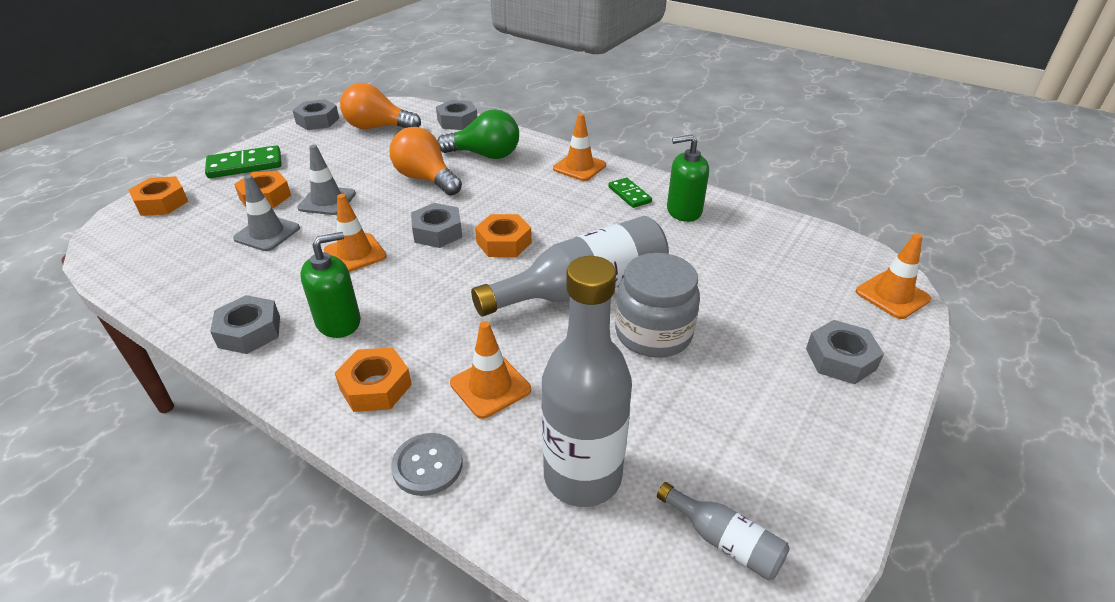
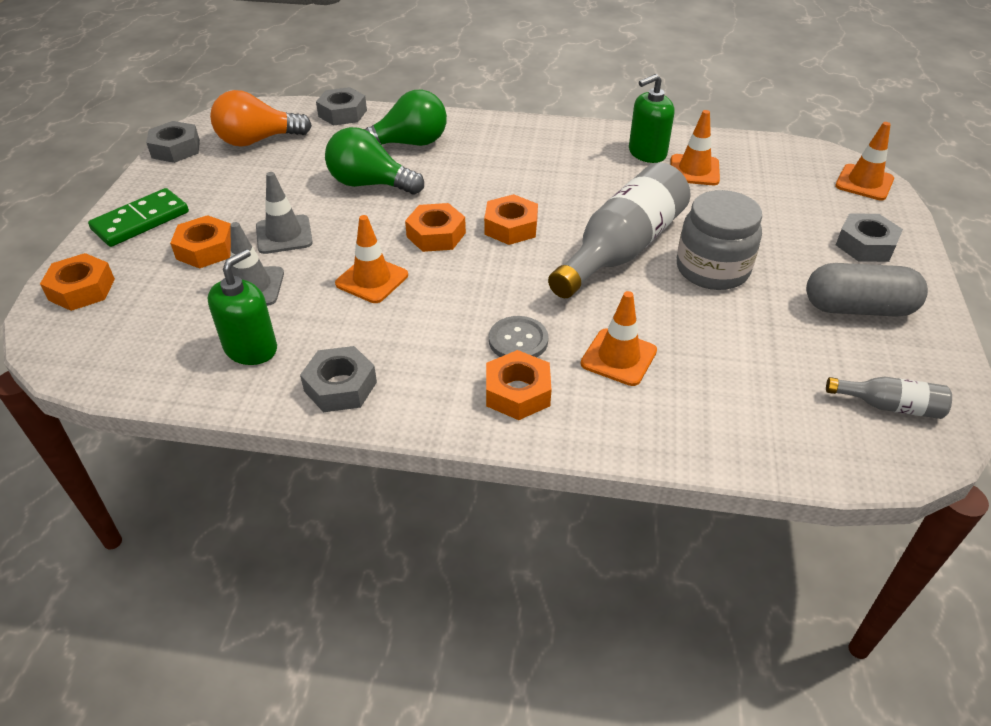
camera: 25 degrees left, 5 degrees up
green soap dispenser [300,232,361,338] -> green soap dispenser moved to [208,249,277,365]
orange light bulb [389,127,462,196] -> green light bulb [325,127,424,194]
grey button [391,433,463,496] -> grey button moved to [489,316,548,357]
grey nut [411,203,462,248] -> orange nut [405,203,466,252]
grey bottle [541,256,632,507] -> none
orange traffic cone [553,113,606,181] -> orange traffic cone moved to [670,110,720,185]
green domino [608,178,652,208] -> none
none -> grey capsule [806,263,928,317]

